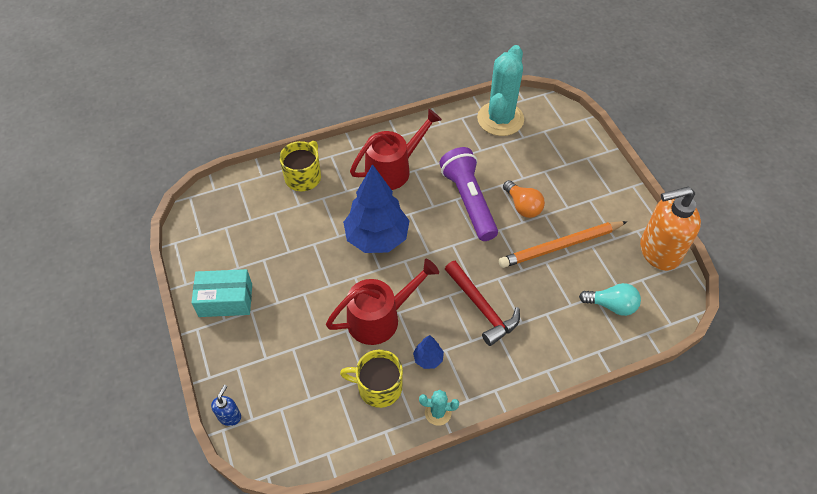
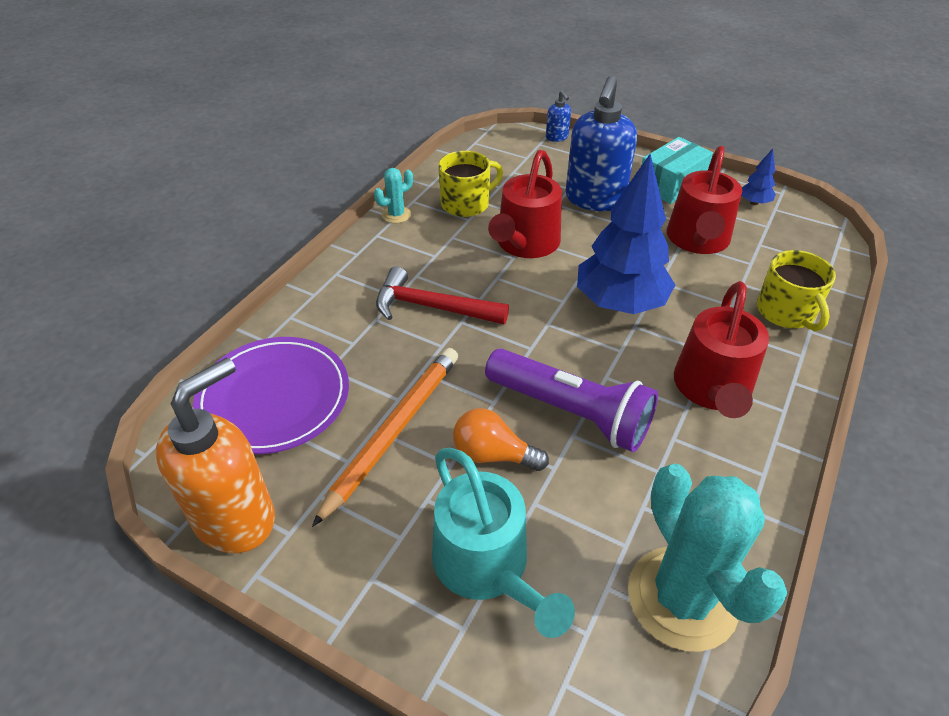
camera: 140 degrees right, 10 degrees down
blue tree [413,335,444,369] -> blue tree moved to [741,148,776,205]
turquoise light bulb [579,283,641,316] -> purple plate [193,337,349,454]
none -> turquoise watering can [432,448,575,638]
none -> blue soap dispenser [566,76,637,211]
none -> red watering can [667,146,742,254]

